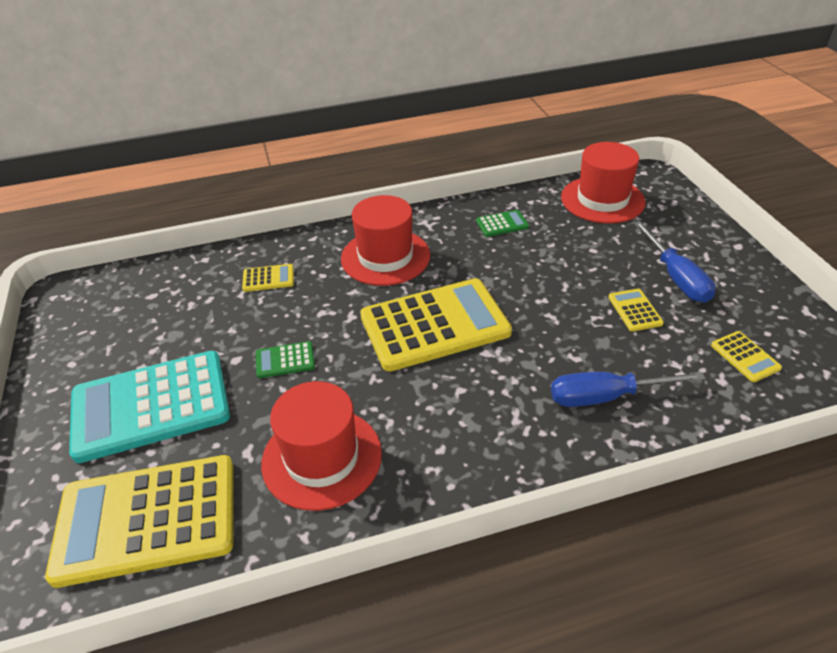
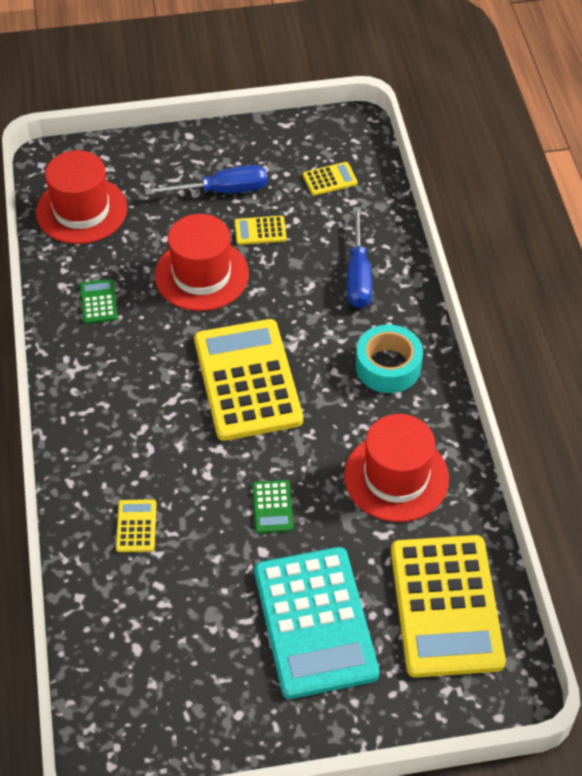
camera: 85 degrees left, 10 degrees up
red hat [341,195,430,286] -> red hat moved to [155,214,249,311]
none -> turquoise tape [356,325,423,393]

